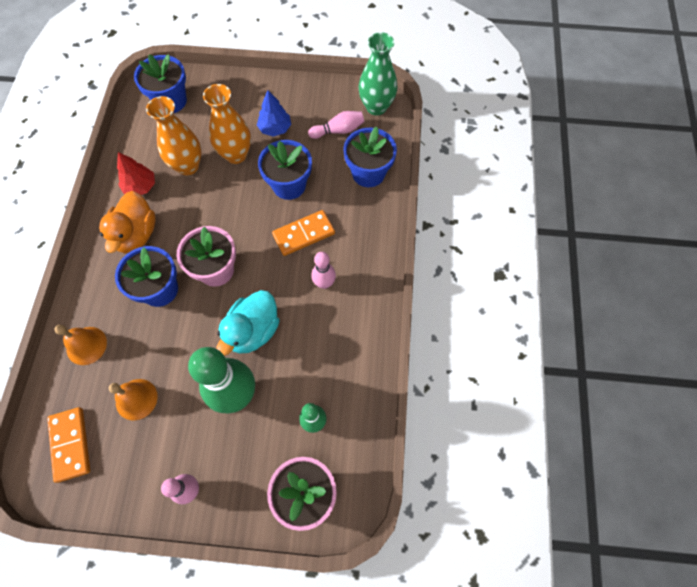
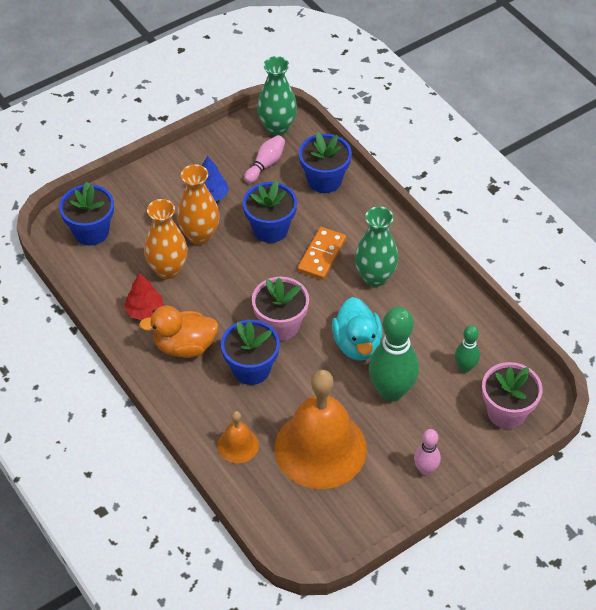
camera: 40 degrees left, 15 degrees down
orange domino [47,407,90,483] -> none
orange duck [99,191,156,254] -> orange duck turned 120 degrees clockwise [139,306,219,358]
orange bell [109,379,158,420] -> orange bell [274,370,367,489], size x2.21
pink bowling pin [311,252,336,289] -> green vase [355,206,398,287]

